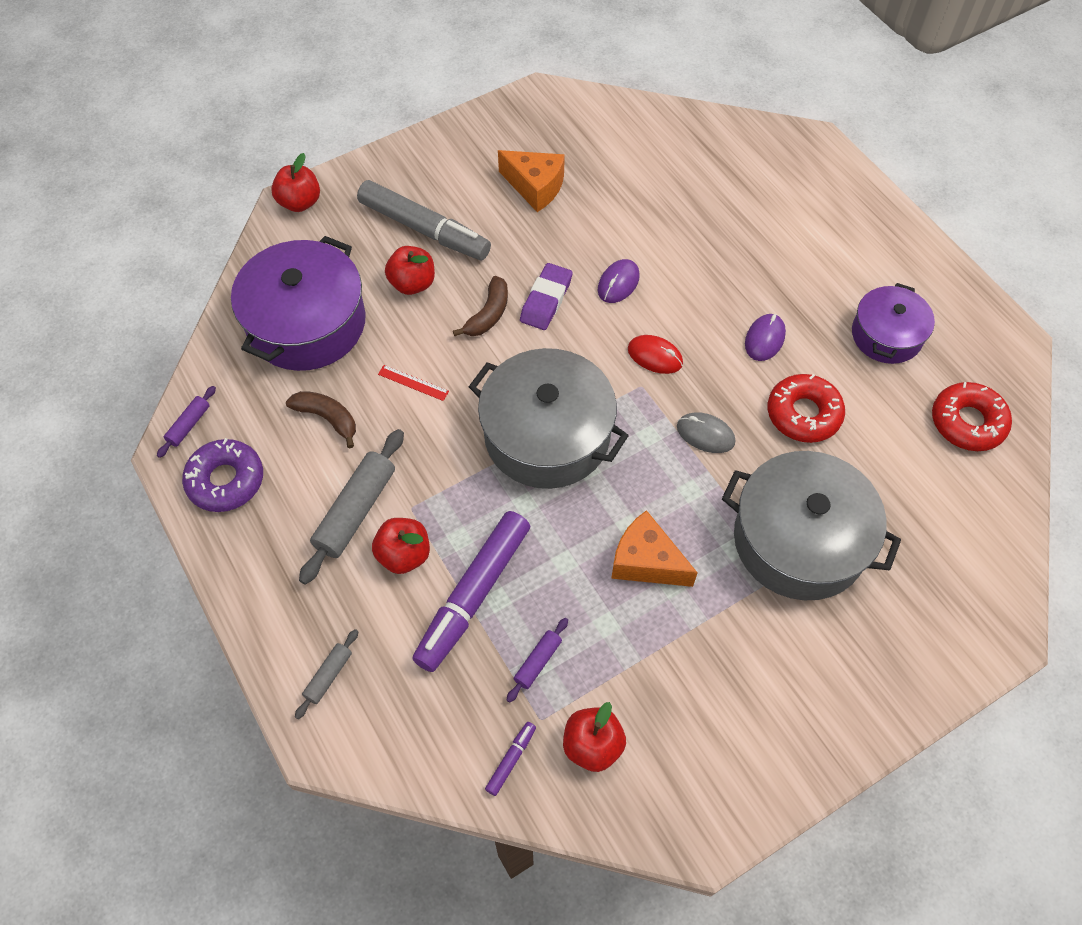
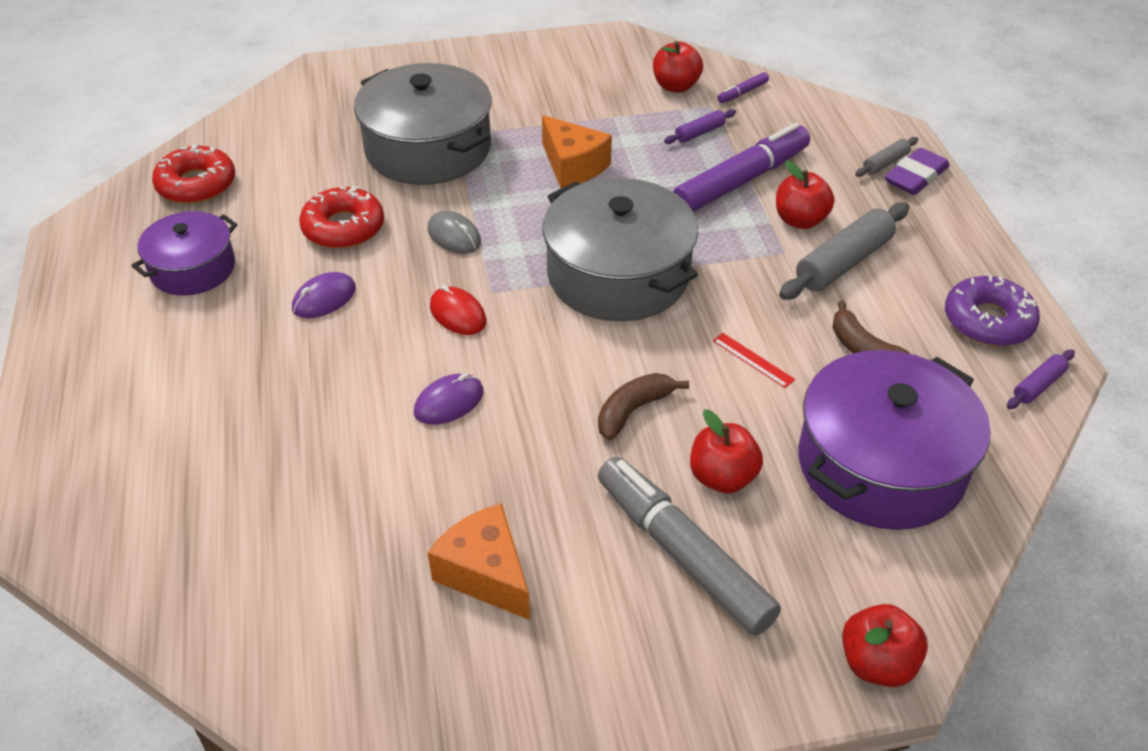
camera: 160 degrees left, 15 degrees down
purple eraser [520,263,573,330] -> purple eraser moved to [885,148,950,195]

